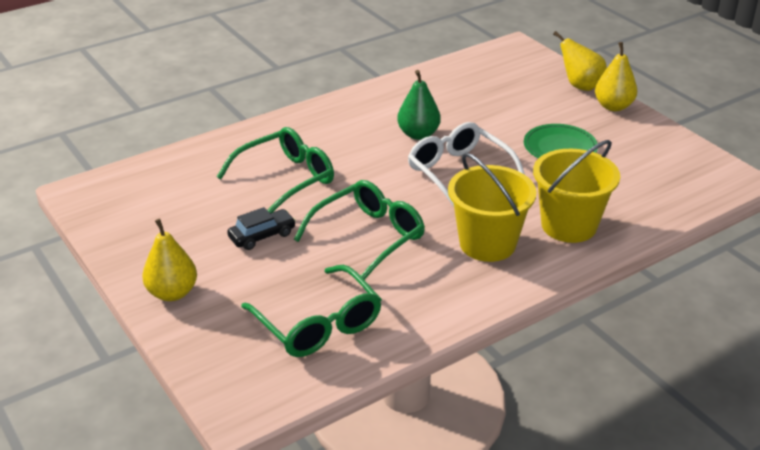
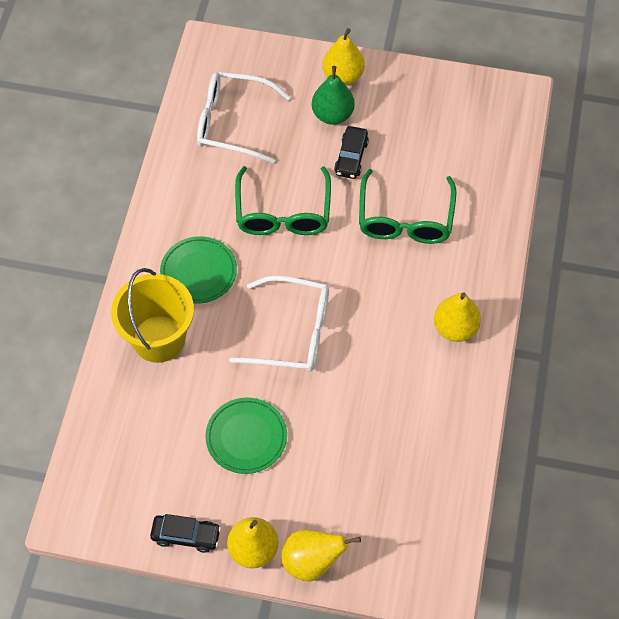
camera: 135 degrees right, 25 degrees up
green glasses [241,265,382,357] -> white glasses [197,72,291,164]
green pear [397,70,441,140] -> green pear moved to [312,66,355,125]
yellow bucket [448,153,537,262] -> green plate [160,236,237,304]
none -> black car [150,514,221,553]
none -> yellow pear [434,292,481,342]

